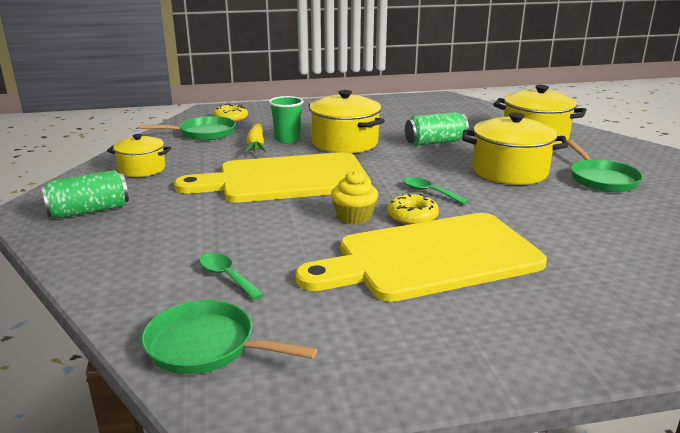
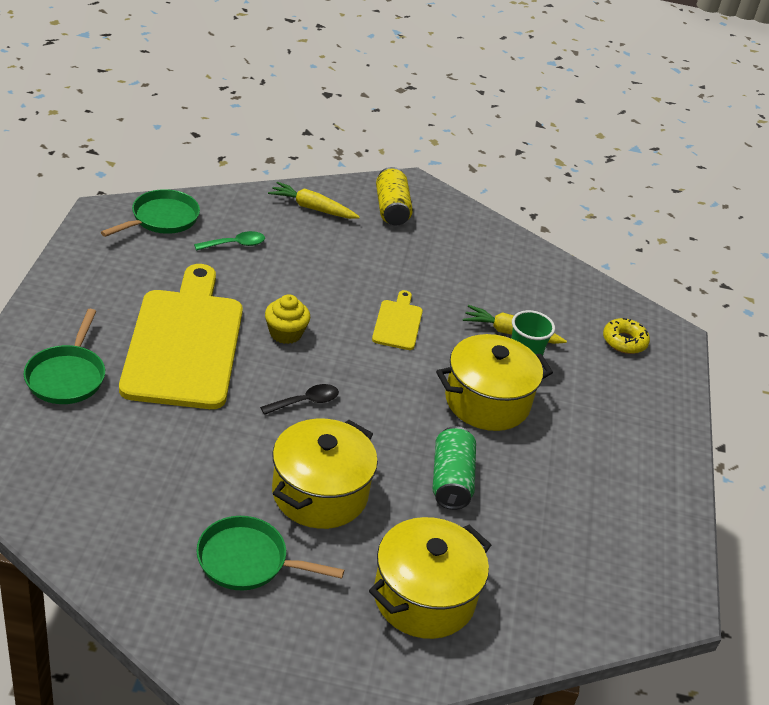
camera: 105 degrees right, 15 degrees up
green can [41,170,129,218] -> yellow can [376,167,413,225]
yellow pot [107,134,171,177] -> none
green pan [140,116,236,141] -> green pan moved to [24,309,105,404]
yellow cutting board [174,152,371,203] -> yellow cutting board [372,290,423,350], size x0.44
yellow donut [387,193,439,225] -> none
green spoon [403,177,469,205] -> black spoon [260,384,339,415]
none -> yellow carrot [268,182,360,219]

